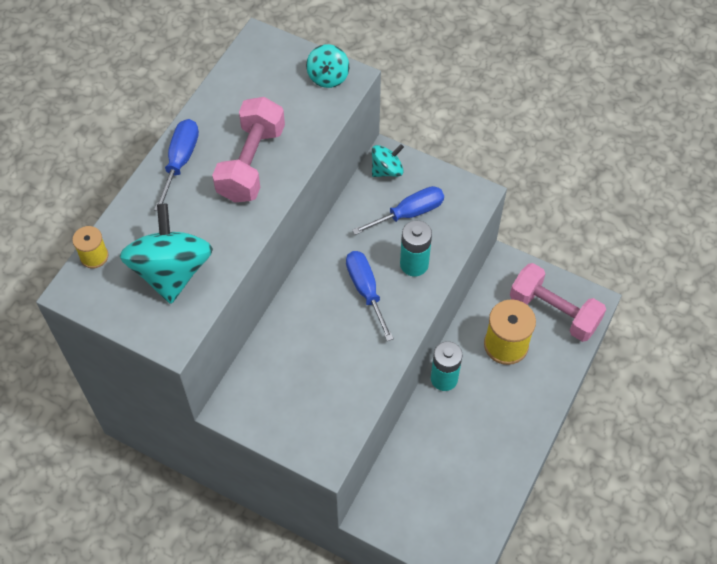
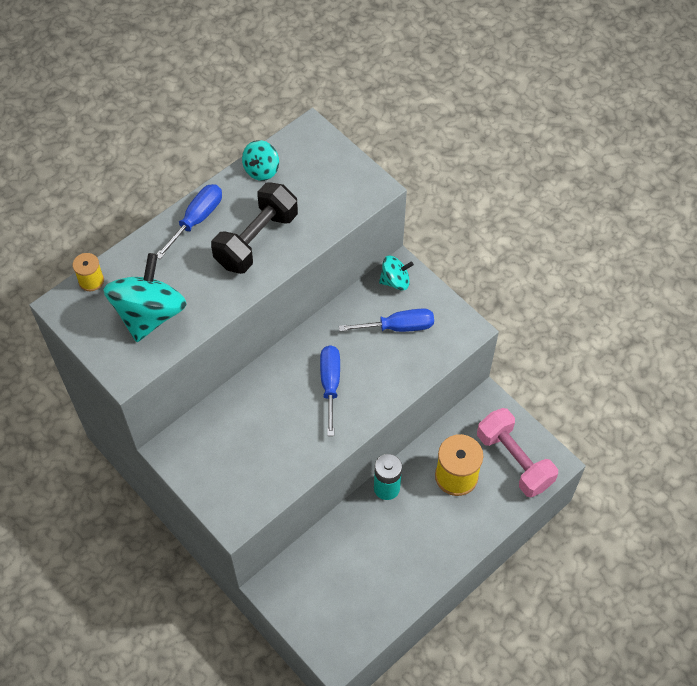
camera: 20 degrees right, 0 degrees up
pink dumbbell [212,97,285,202] -> black dumbbell [211,182,298,274]
turquoise spinning top [306,44,349,88] -> turquoise spinning top moved to [242,140,279,181]
turquoise battery [400,220,432,276] -> none

